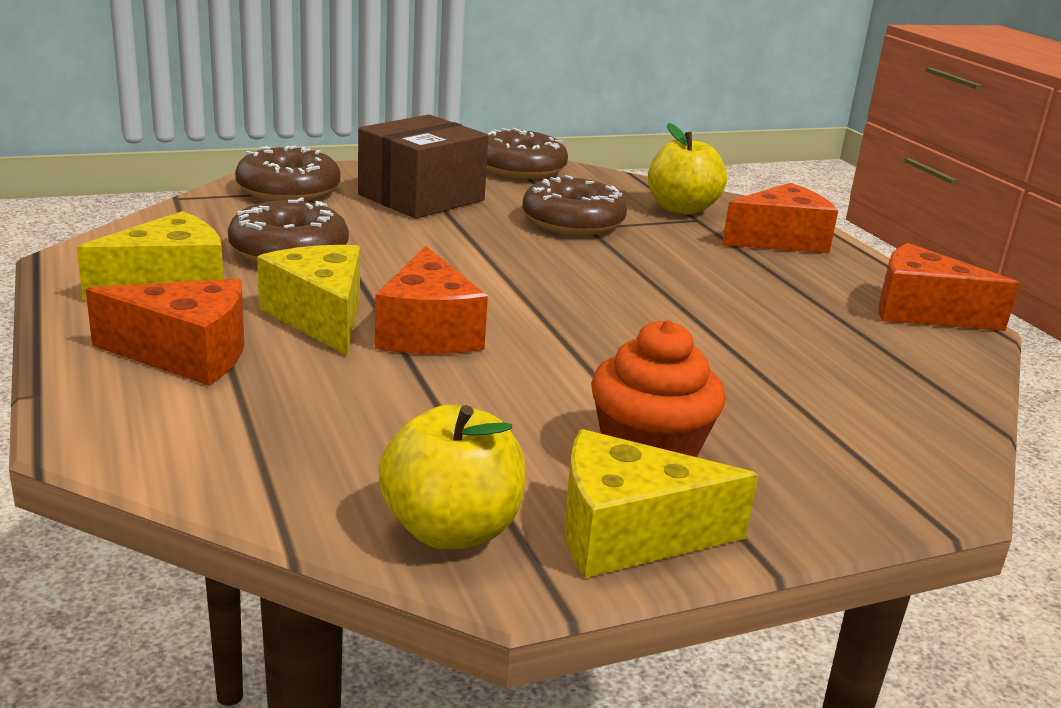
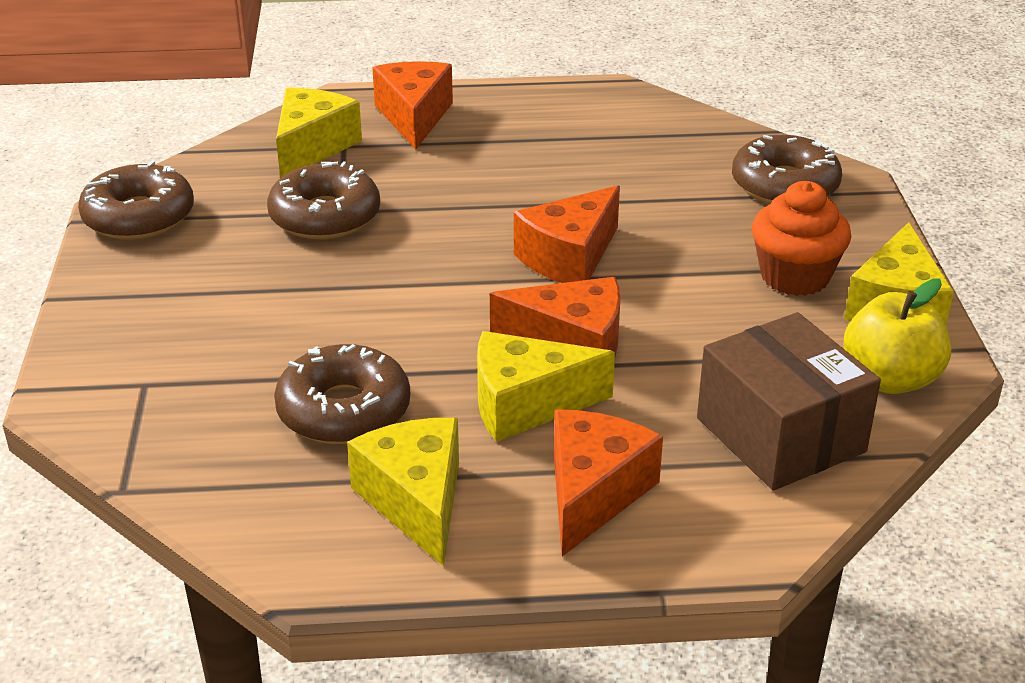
camera: 70 degrees left, 10 degrees up
brown donut [235,145,340,201] -> brown donut moved to [732,135,842,204]
brown box [358,114,488,219] -> brown box moved to [697,312,881,491]
yellow apple [648,123,727,215] -> yellow cheese [276,88,362,178]
orange cheese [878,243,1020,331] -> orange cheese moved to [514,185,620,283]

